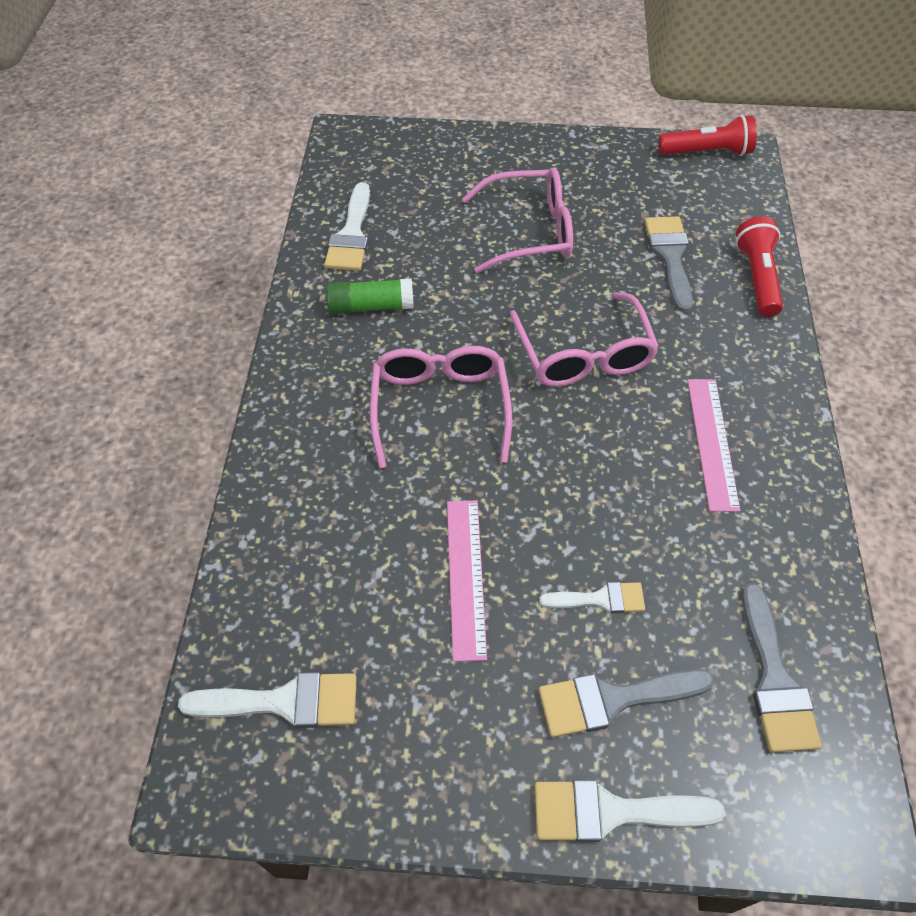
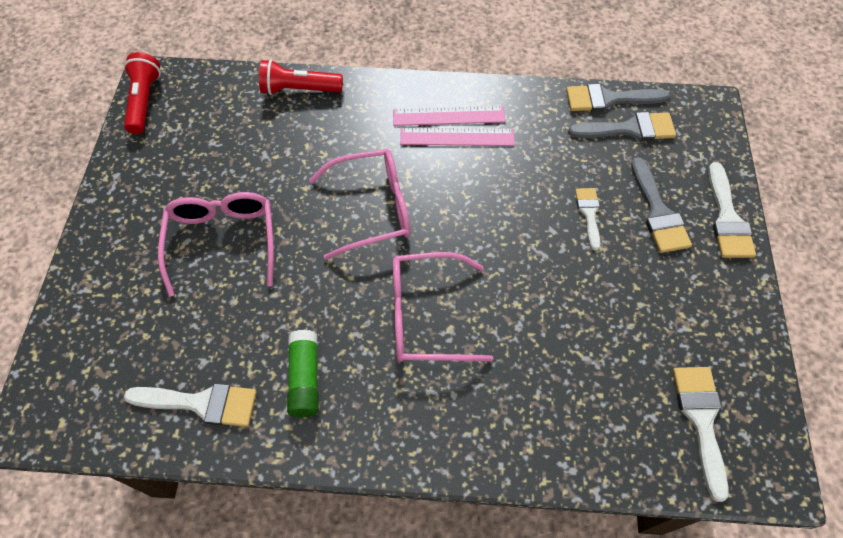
camera: 90 degrees left, 5 degrees up
pink ruler [447,500,487,662] -> pink ruler moved to [393,106,505,126]
grey brush [645,216,693,313] -> grey brush moved to [566,84,670,112]

